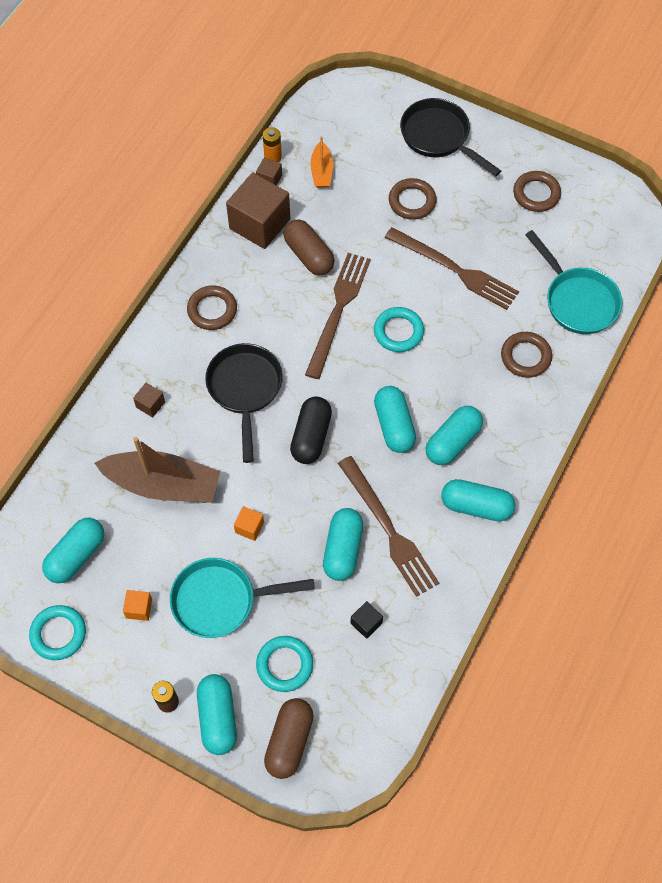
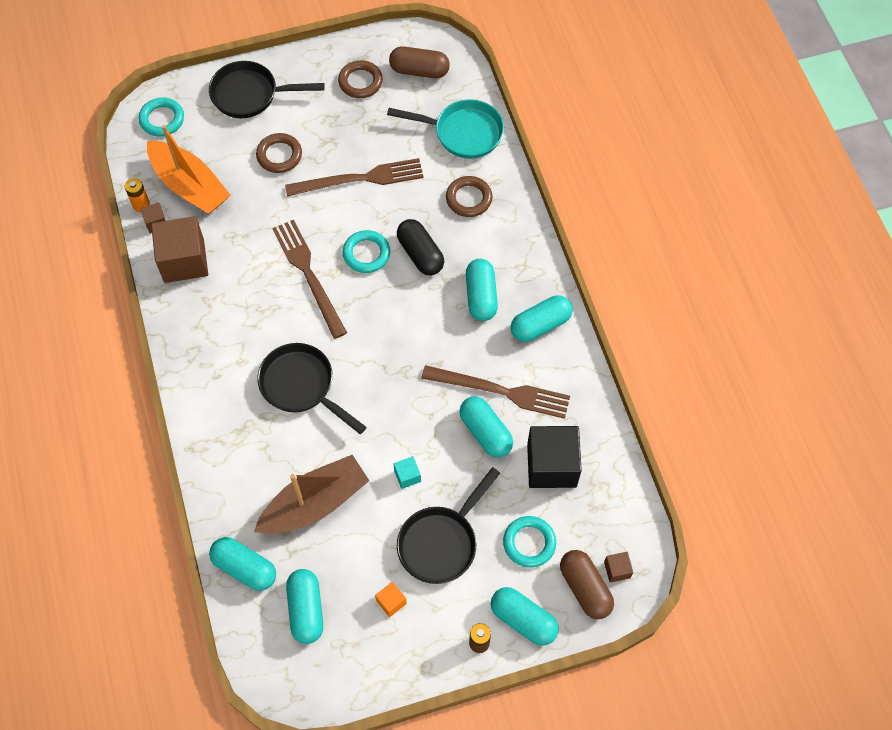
camera: 45 degrees left, 0 degrees up
turquoise ring [29,605,86,660] -> turquoise ring moved to [139,97,184,136]
brown cube [133,383,165,418] -> brown cube moved to [604,552,633,583]
turquoise pan [170,558,315,638] -> black pan [397,467,500,584]
brown ring [187,286,237,330] -> none
orange cube [234,506,264,541] -> turquoise cube [394,456,421,489]
brown capsule [283,219,335,275] -> brown capsule moved to [389,46,450,78]
black capsule [290,397,332,464] -> black capsule moved to [397,219,444,275]
orange boat [310,136,333,188] -> orange boat [147,125,230,214], size x1.97
black cube [350,601,383,639] -> black cube [527,426,582,488], size x2.26
turquoise capsule [374,386,416,453] -> turquoise capsule moved to [209,537,276,591]

